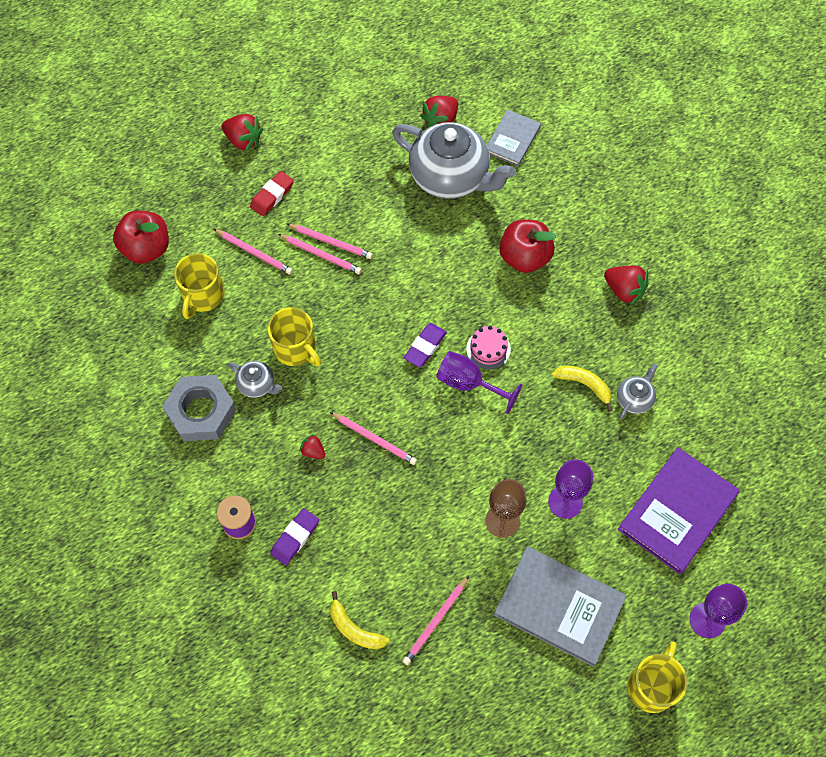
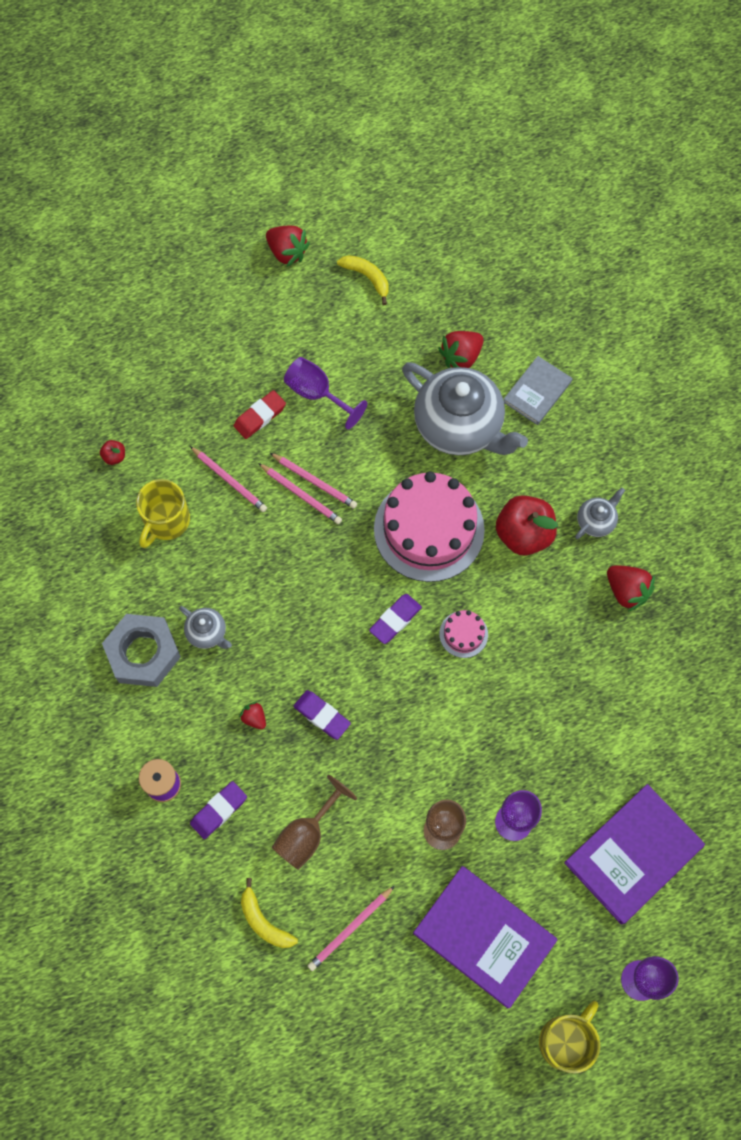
camera: 10 degrees right, 5 degrees up
red apple [113,211,169,264] -> red apple [100,440,125,465], size x0.43
red strawberry [222,114,263,152] -> red strawberry moved to [266,226,310,267]
yellow mug [268,307,321,366] -> none
pink pencil [330,412,417,465] -> purple eraser [293,690,351,740]
purple goblet [437,351,522,414] -> purple goblet moved to [284,357,367,429]
grey book [494,546,626,667] -> purple book [413,866,557,1008]
yellow banana [552,366,612,412] -> yellow banana moved to [337,255,389,305]
grey teapot [617,363,658,419] -> grey teapot moved to [575,487,625,539]
none -> brown goblet [272,775,357,870]
none -> pink cake [374,471,485,582]

